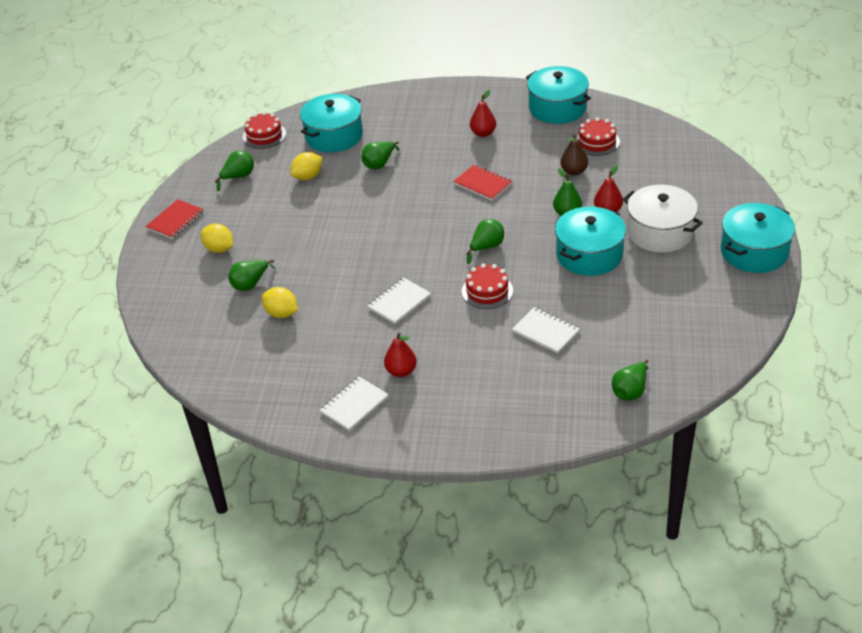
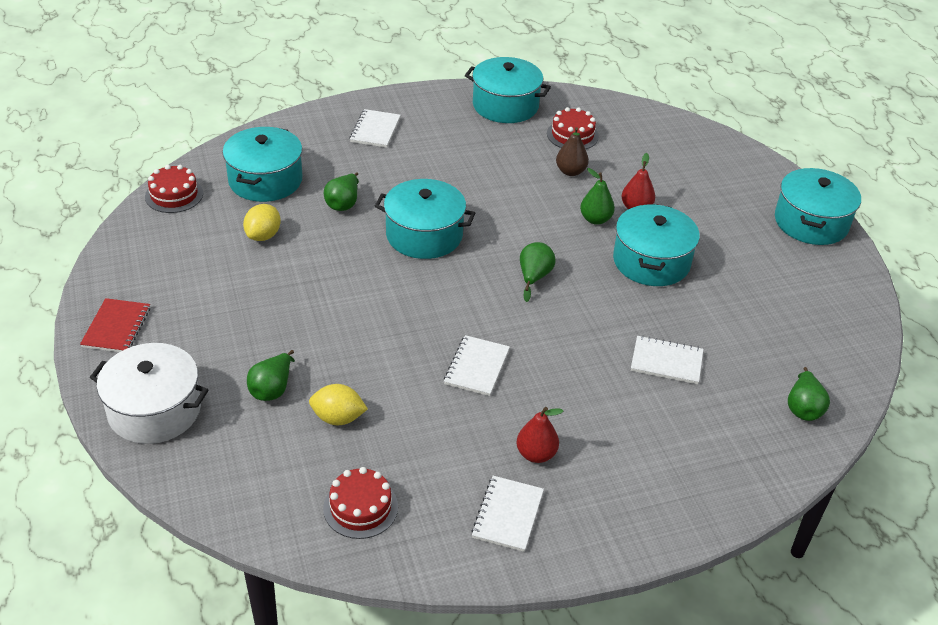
camera: 30 degrees left, 0 degrees up
yellow lemon [201,224,233,253] -> none
green pear [215,151,254,191] -> none
red notebook [453,165,512,200] -> none
red cake [462,264,513,309] -> red cake moved to [323,467,398,539]
red pear [470,89,496,137] -> none
white pot [623,185,703,253] -> white pot moved to [90,343,208,444]
none -> white notebook [349,109,401,148]
none -> turquoise pot [375,179,475,259]

